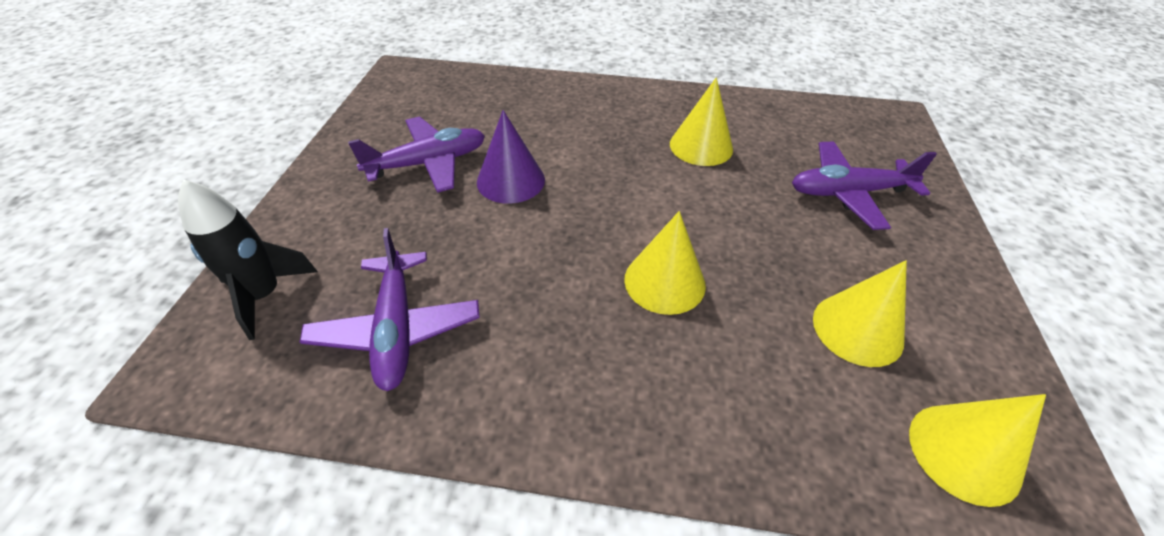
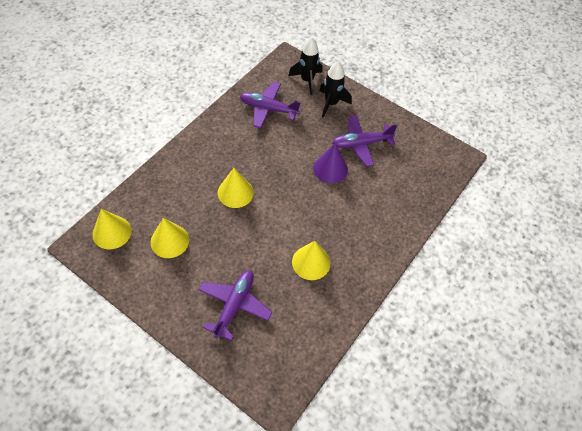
camera: 115 degrees right, 10 degrees up
purple plane [348,117,485,193] -> purple plane turned 75 degrees clockwise [332,115,397,166]
none -> black rocket [319,61,352,118]

